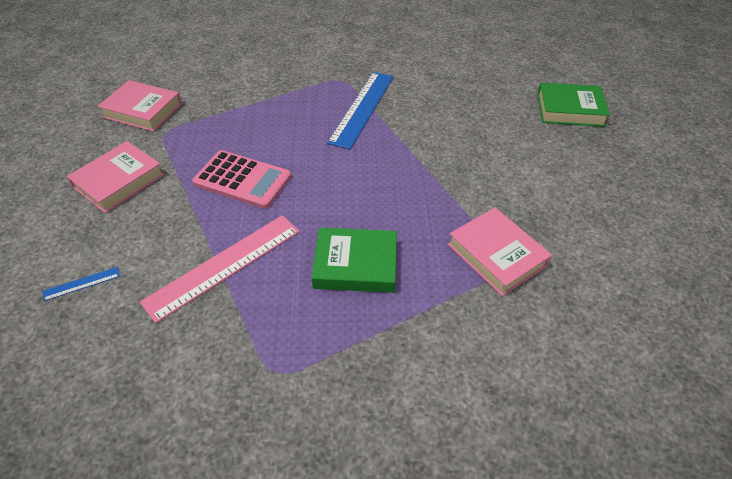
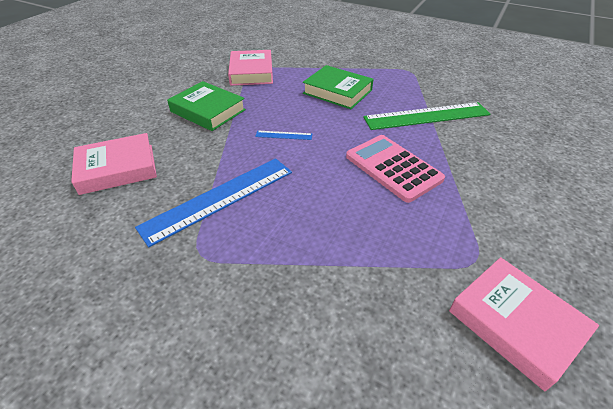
camera: 150 degrees left, 5 degrees down
blue ruler [43,267,120,301] -> blue ruler moved to [255,131,312,140]
pink book [67,141,164,213] -> pink book moved to [71,133,157,195]
pink ruler [140,215,300,323] -> green ruler [363,102,490,130]
green book [537,83,610,127] -> green book moved to [167,81,246,131]

